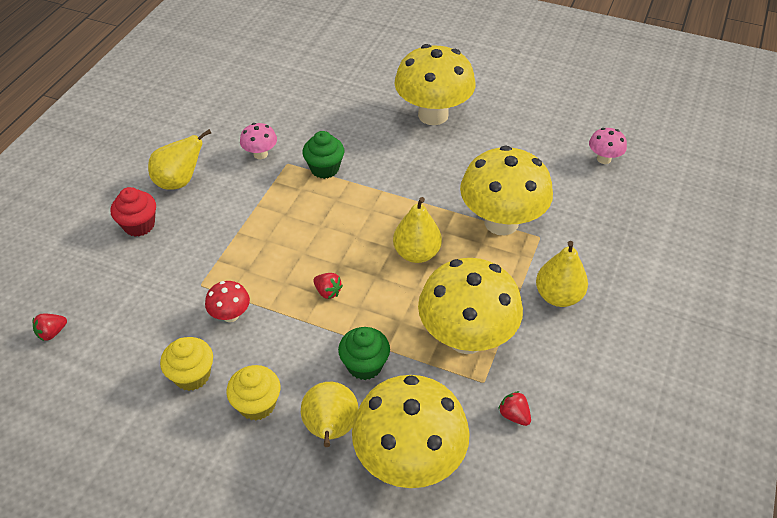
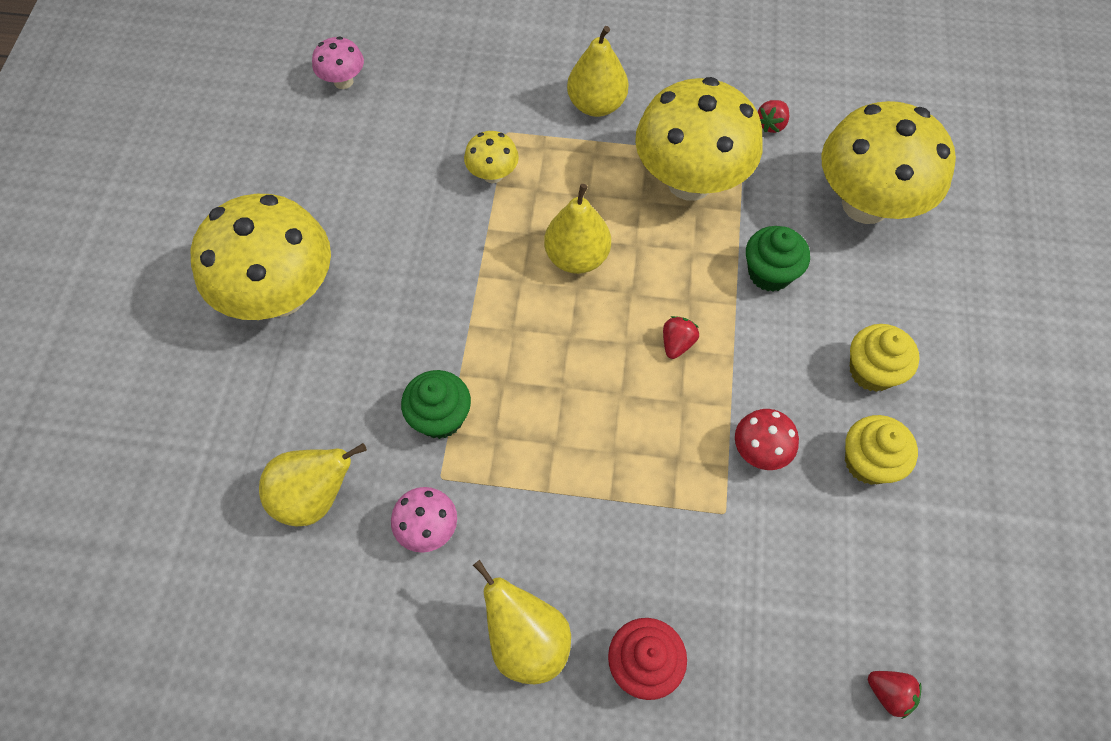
camera: 105 degrees left, 15 degrees up
yellow pear [301,382,359,447] -> yellow pear moved to [259,443,367,527]
yellow mushroom [460,145,553,235] -> yellow mushroom [464,131,519,183], size x0.45

